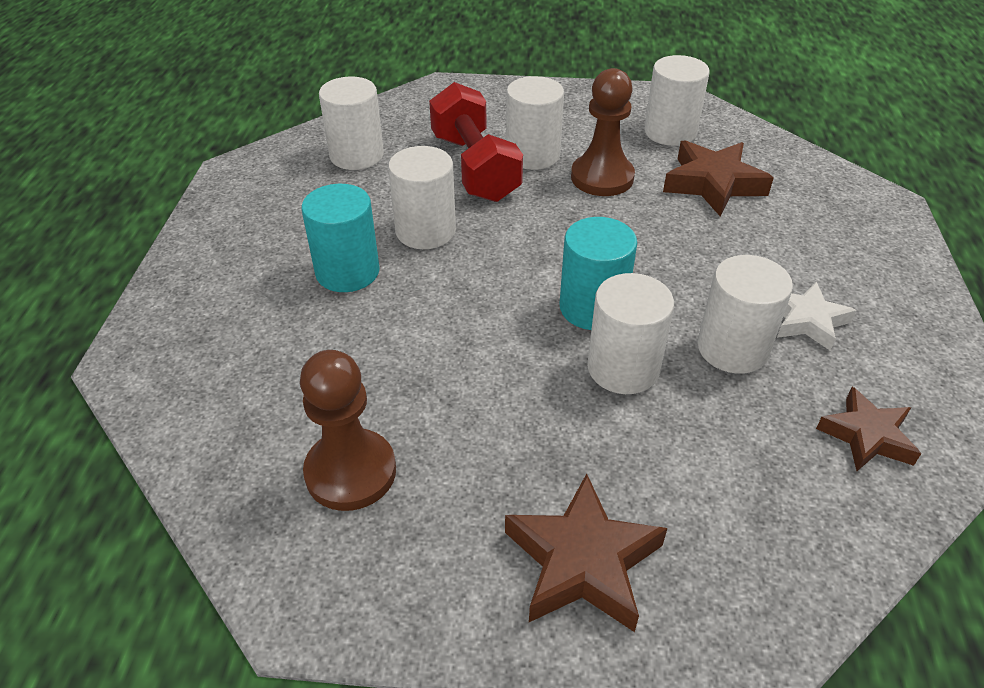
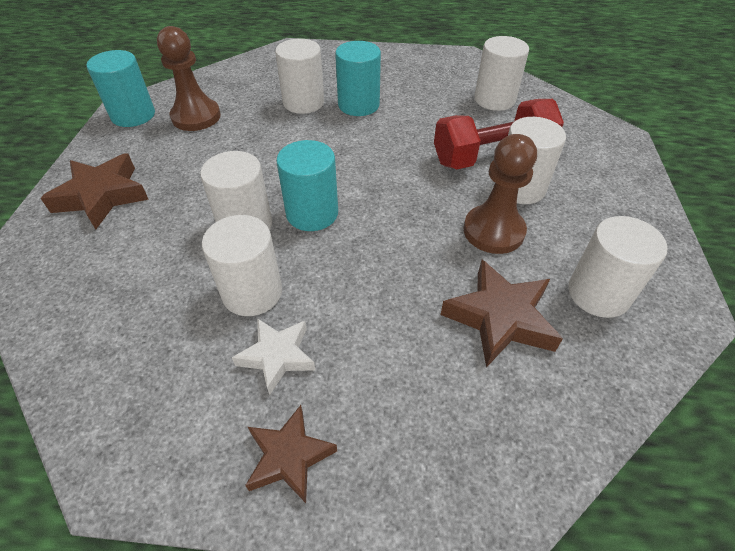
camera: 90 degrees right, 5 degrees up
white cylinder [388,146,456,249] -> white cylinder moved to [275,39,324,114]
brown star [816,387,921,471] -> brown star moved to [245,405,337,503]
none -> turquoise cylinder [86,50,155,127]

